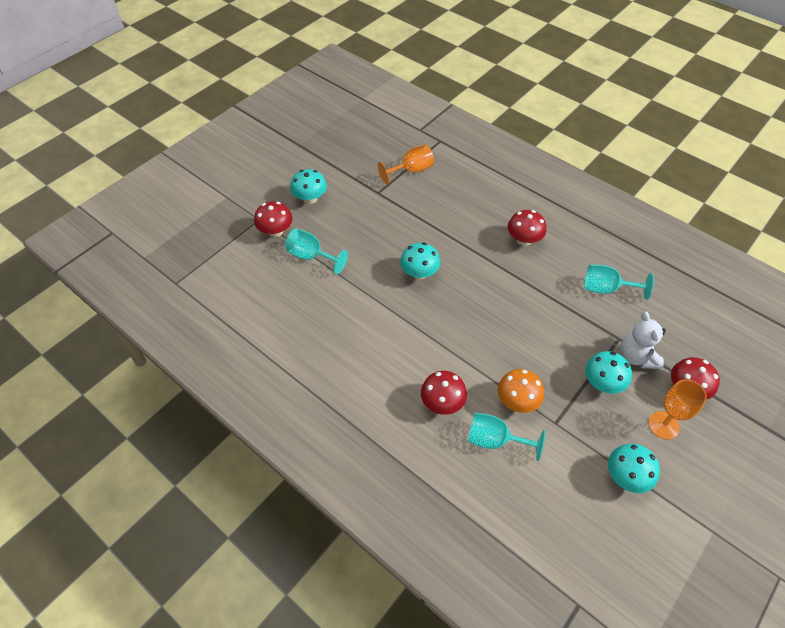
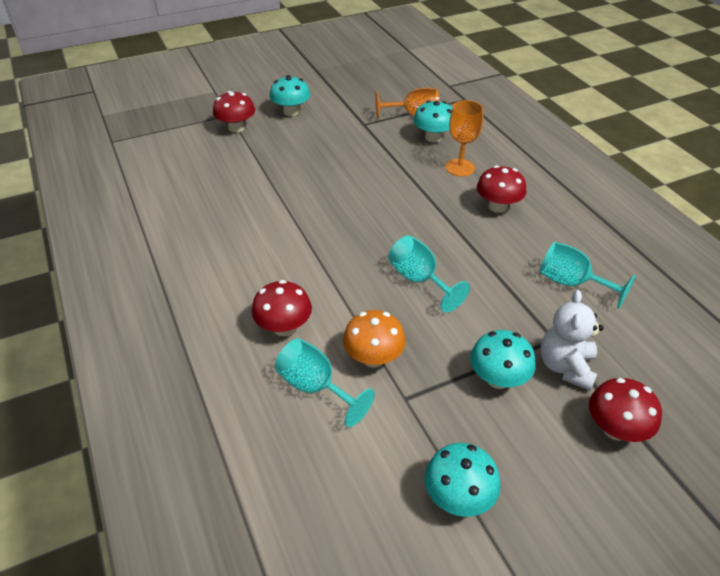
camera: 25 degrees right, 10 degrees down
turquoise goblet [285,229,348,274] -> turquoise goblet moved to [388,236,470,313]
turquoise mushroom [400,243,440,279] -> turquoise mushroom moved to [413,100,452,142]
orange goblet [648,379,707,439] -> orange goblet moved to [446,100,483,177]

